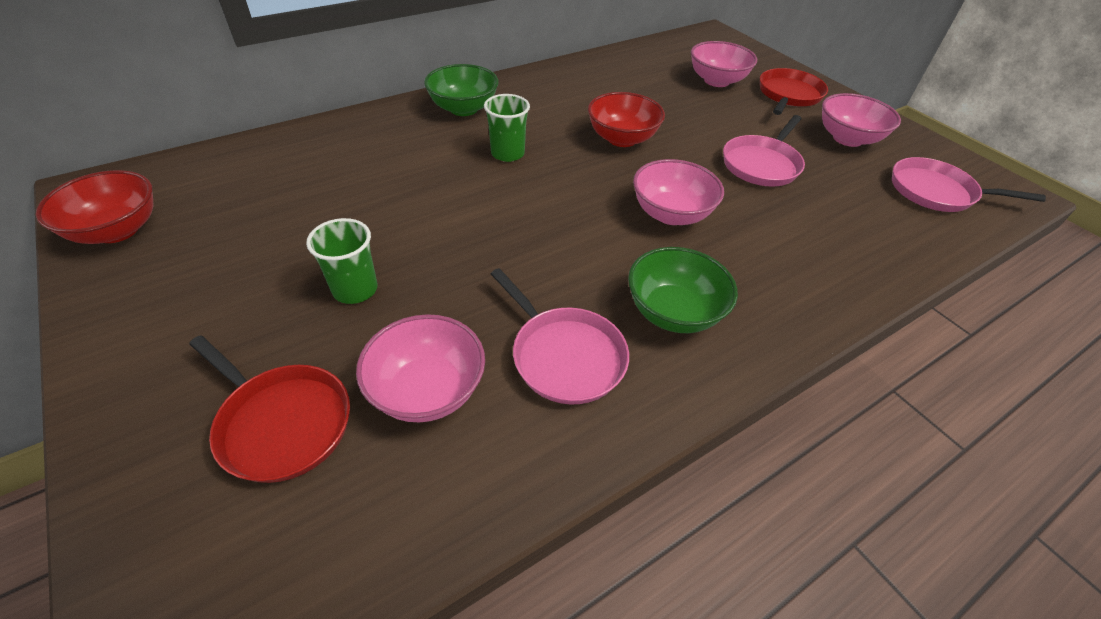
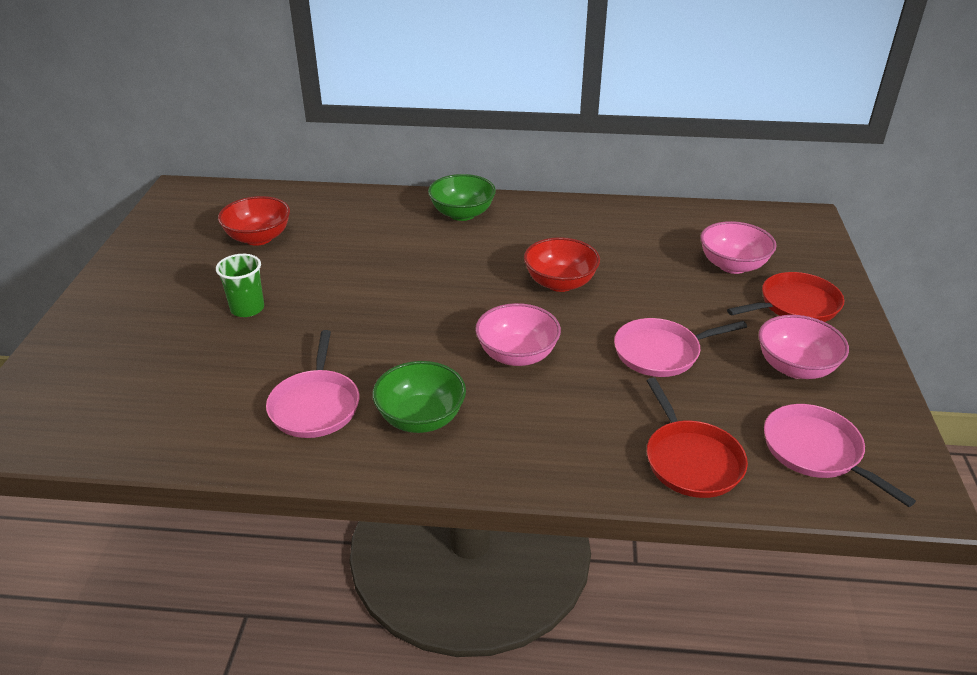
camera: 40 degrees right, 10 degrees down
red bowl [36,170,154,244] -> red bowl moved to [218,196,290,246]
red pan [189,335,350,483] -> red pan moved to [646,378,748,498]
pink bowl [356,314,485,422] -> none
green cup [484,94,530,162] -> none

